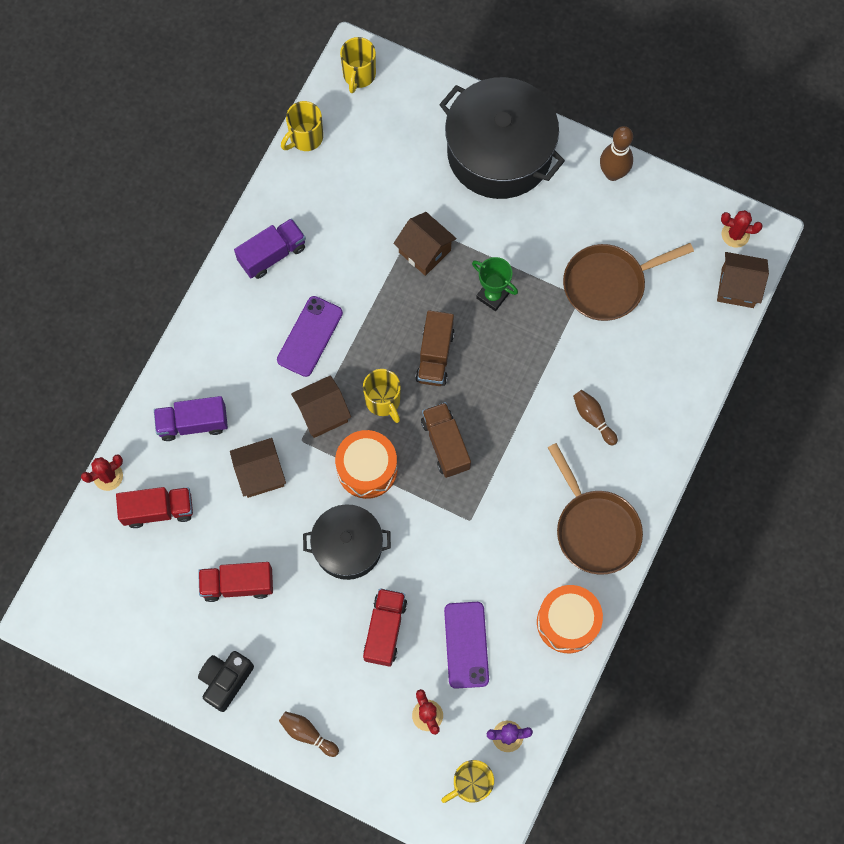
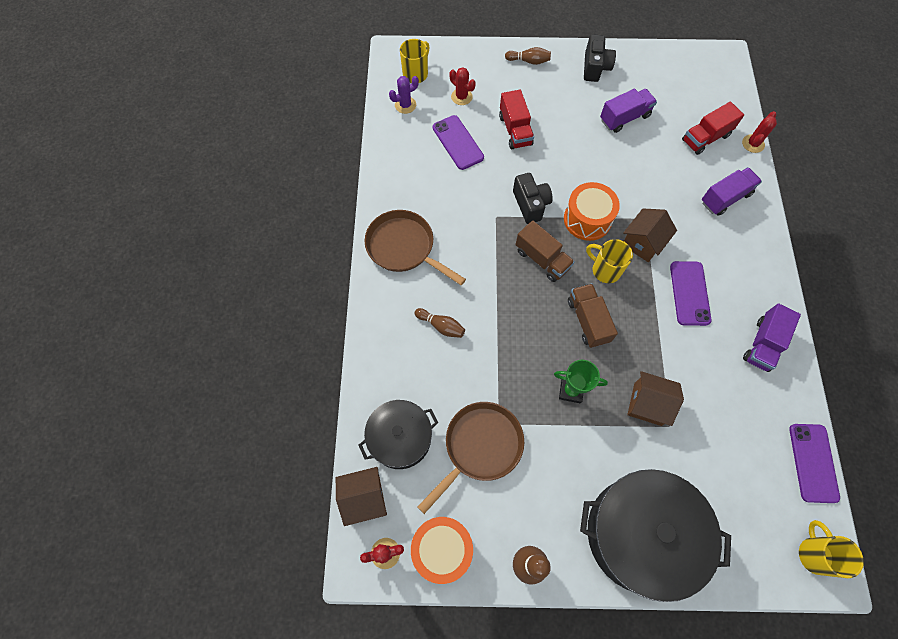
camera: 155 degrees right, 5 degrees down
red truck [198,562,273,602] -> purple truck [600,89,657,133]
brown house [230,438,286,498] -> none
yellow mug [281,101,323,151] -> purple phone [789,424,840,503]
black pot [303,504,391,580] -> black pot moved to [359,400,438,469]
orange drum [537,585,603,653] -> orange drum moved to [411,517,473,584]
none -> black camera [513,173,553,224]

